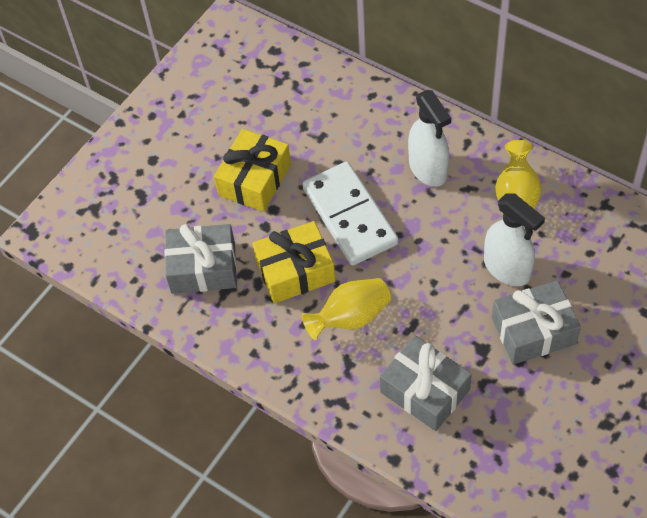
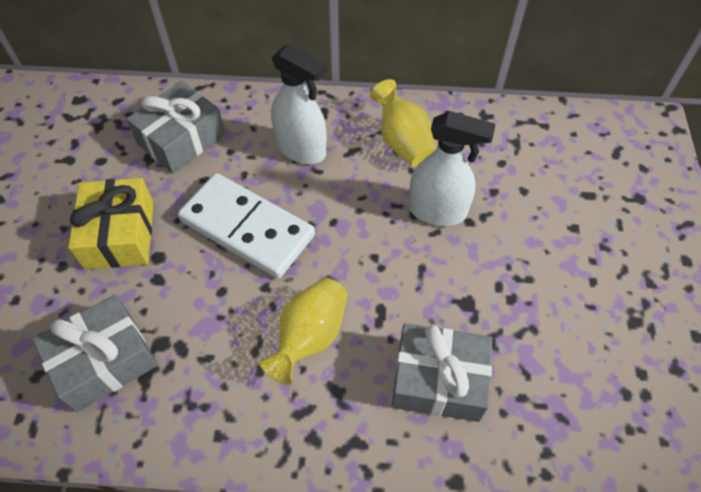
camera: 35 degrees left, 0 degrees up
yellow gift [253,221,335,303] -> none
grey gift [492,280,581,365] -> grey gift moved to [126,81,225,173]

